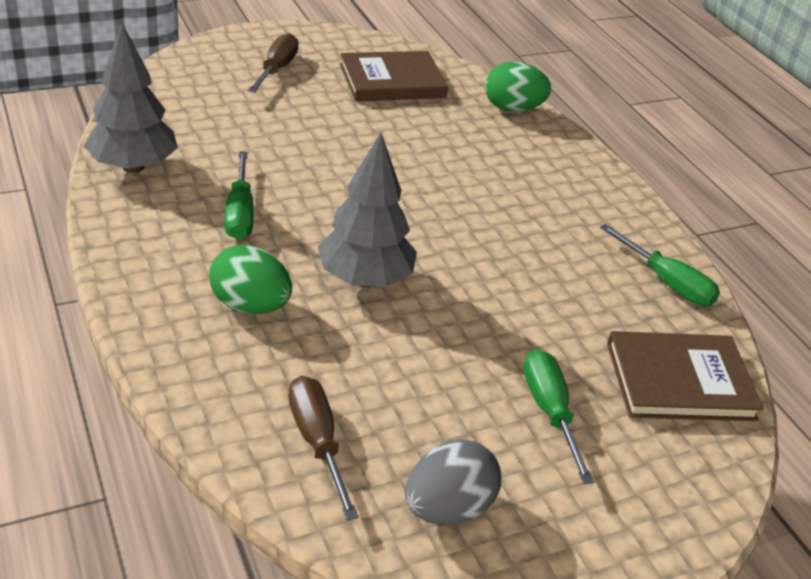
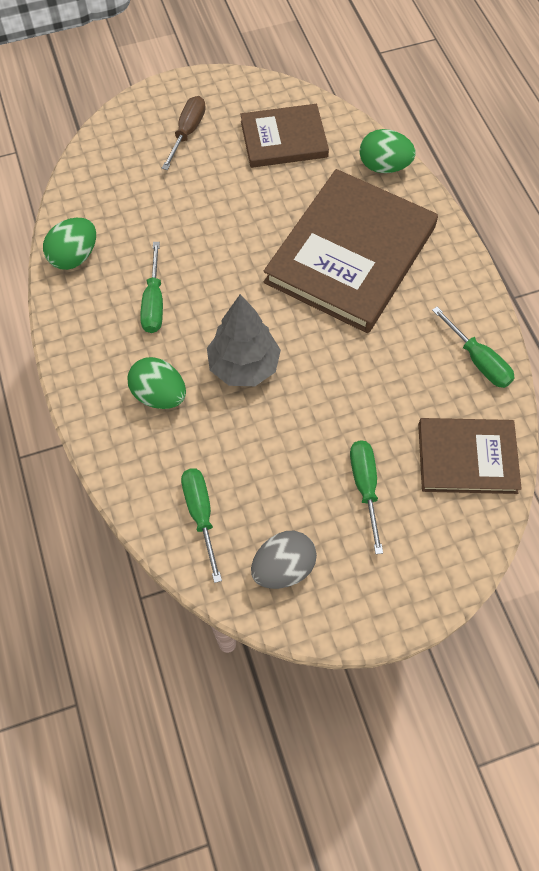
camera: 10 degrees right, 25 degrees up
grey tree [84,23,178,173] -> green egg [43,218,96,270]
brown screwdriver [288,376,359,521] -> green screwdriver [181,468,222,583]
none -> brown book [264,169,438,333]

